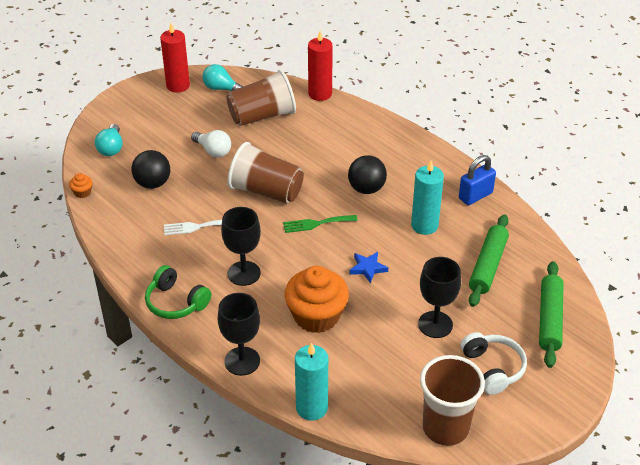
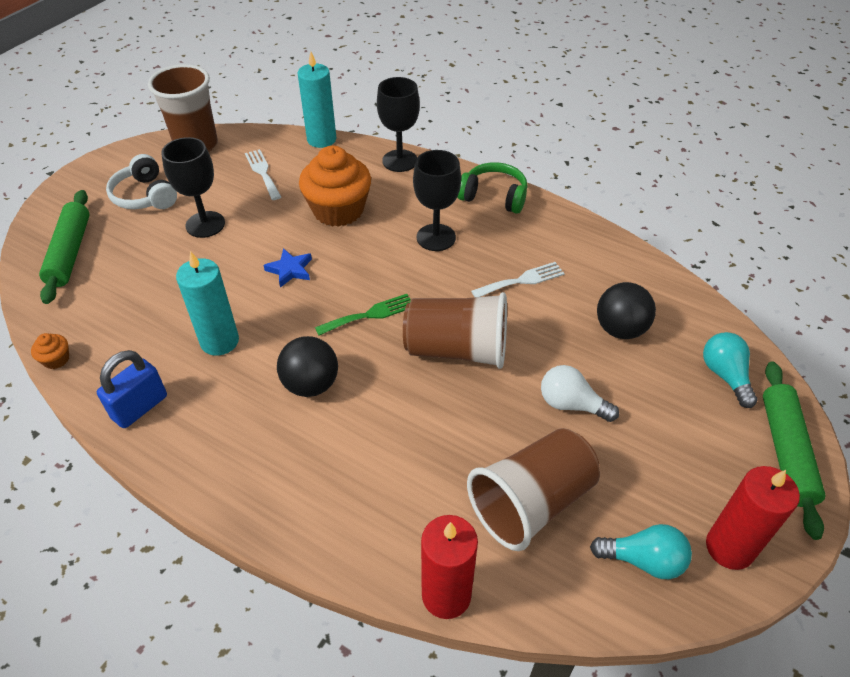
camera: 165 degrees right, 5 degrees up
orange cupcake [69,173,93,198] -> orange cupcake moved to [31,333,69,369]
green rolling pin [469,214,509,307] -> green rolling pin moved to [763,362,825,540]
none -> white fork [245,149,281,200]

